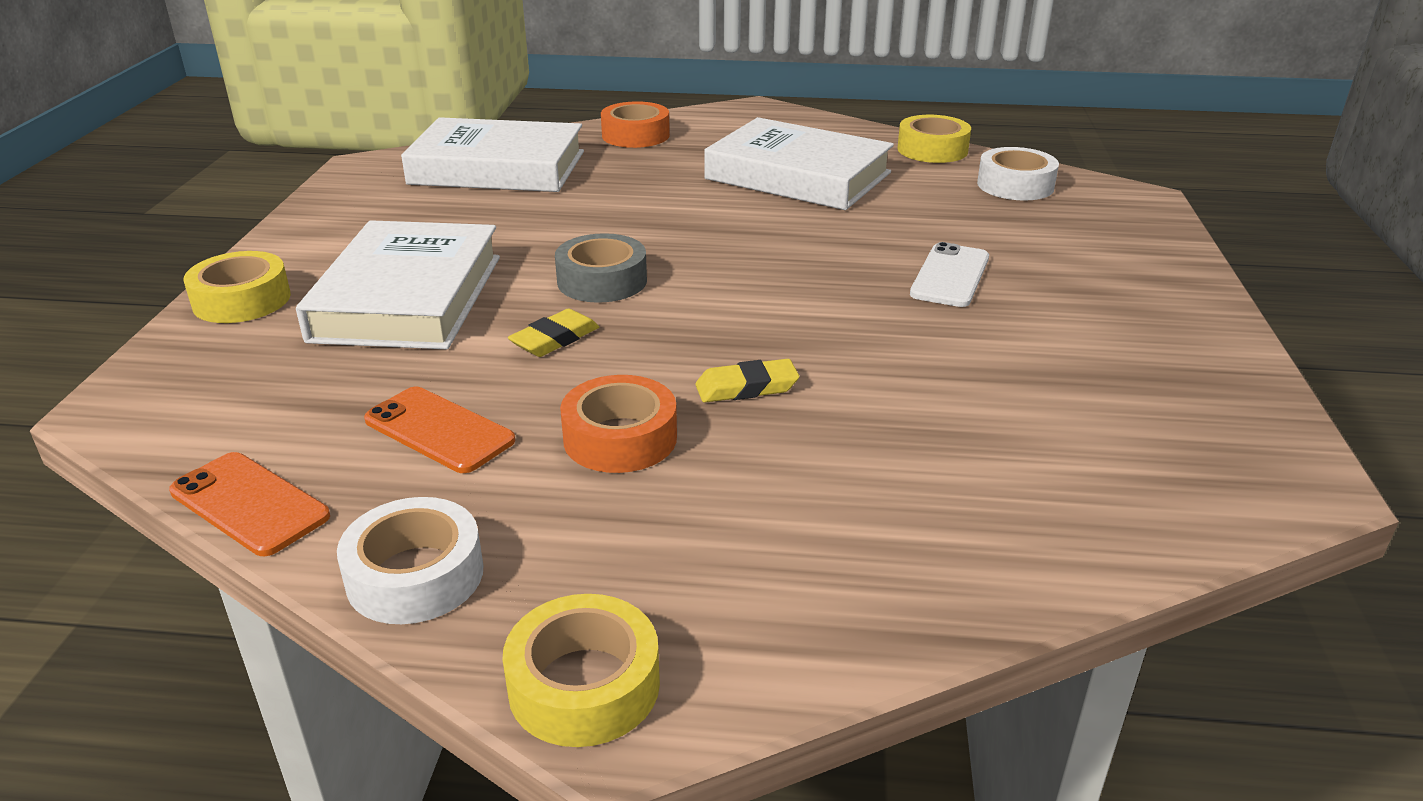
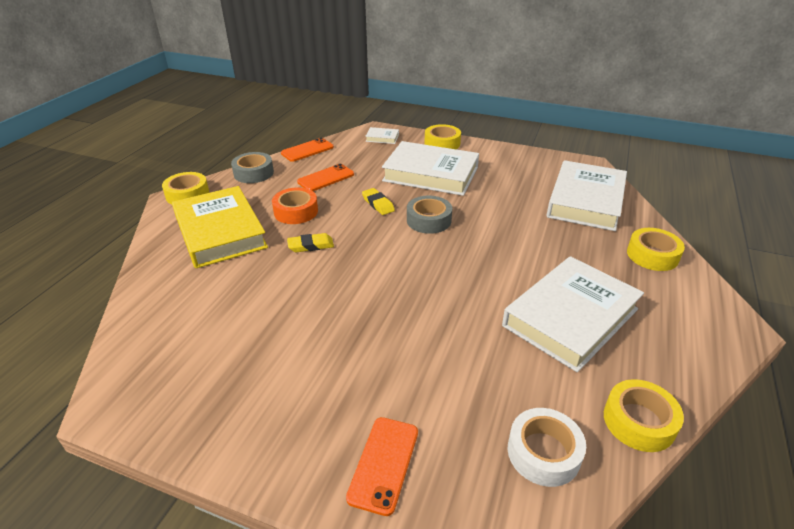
camera: 105 degrees right, 5 degrees up
white tape [337,497,484,624] -> grey tape [231,152,274,183]
orange tape [601,101,670,148] -> yellow tape [627,228,685,271]
yellow eraser [695,359,799,403] -> yellow eraser turned 75 degrees clockwise [287,233,334,252]
white phone [910,242,989,307] -> none
none -> yellow book [172,186,268,268]
none -> orange phone [346,417,418,516]
none -> white book [365,127,399,144]

